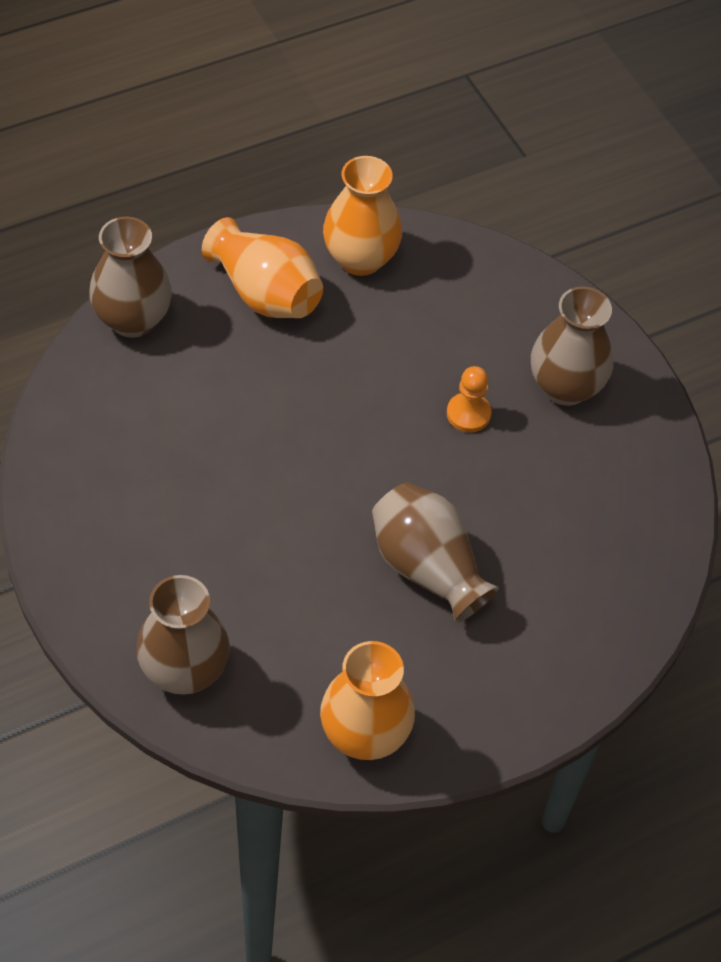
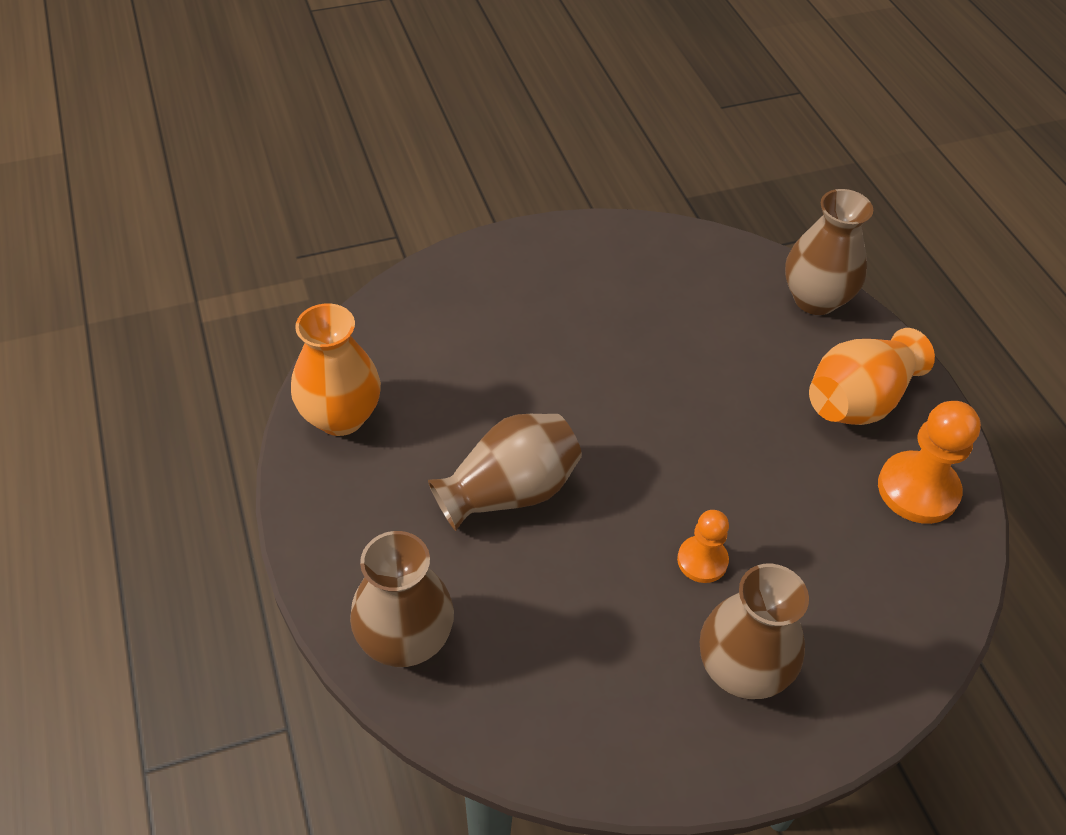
camera: 100 degrees right, 5 degrees down
brown vase [136,575,230,695] -> brown vase moved to [350,531,454,667]
orange vase [323,156,402,276] -> orange pawn [878,401,981,524]

